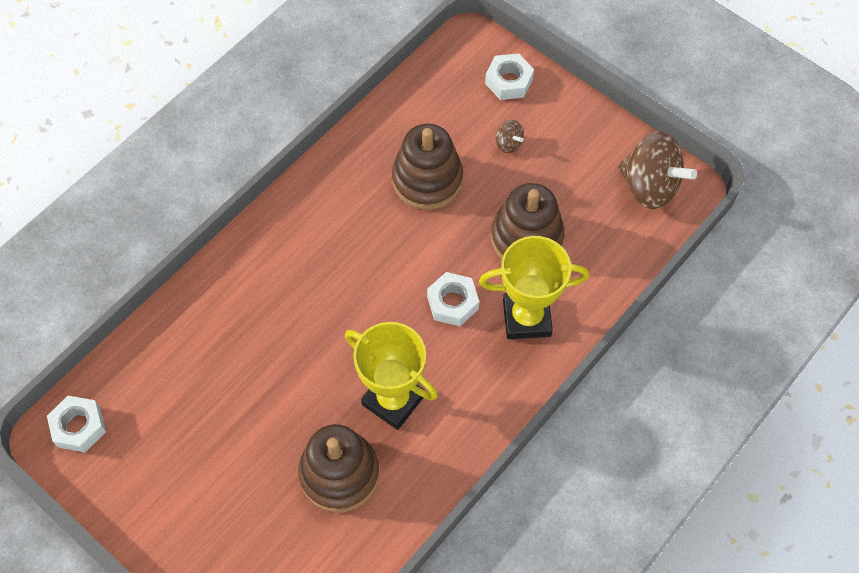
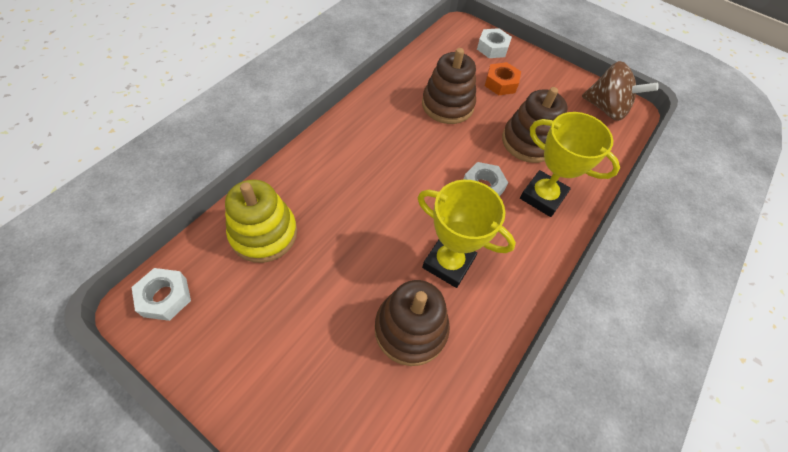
camera: 10 degrees left, 5 degrees down
yellow trophy [479,236,589,339] -> yellow trophy turned 45 degrees clockwise [520,112,620,217]
brown spinning top [496,120,524,153] -> orange nut [485,62,521,95]
none -> yellow stacking toy [225,179,297,263]

